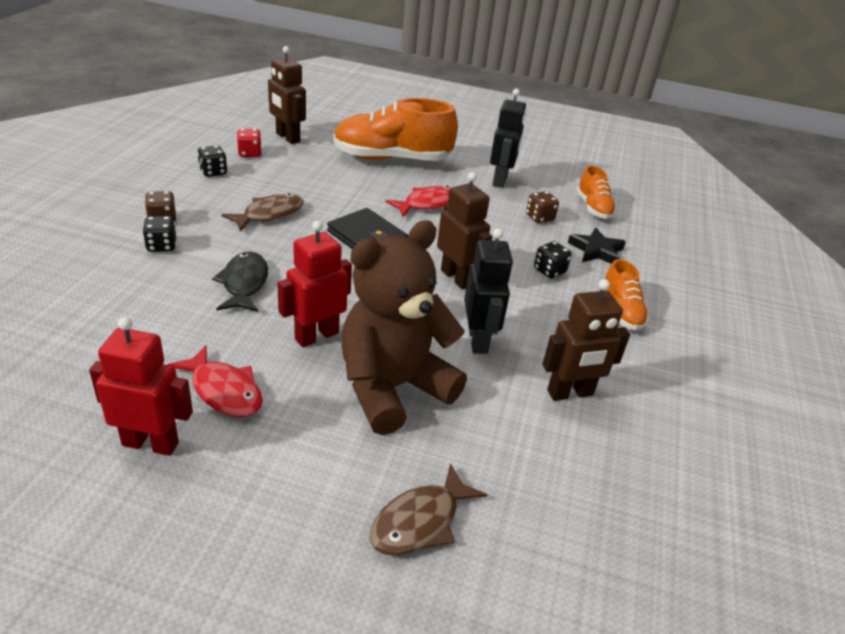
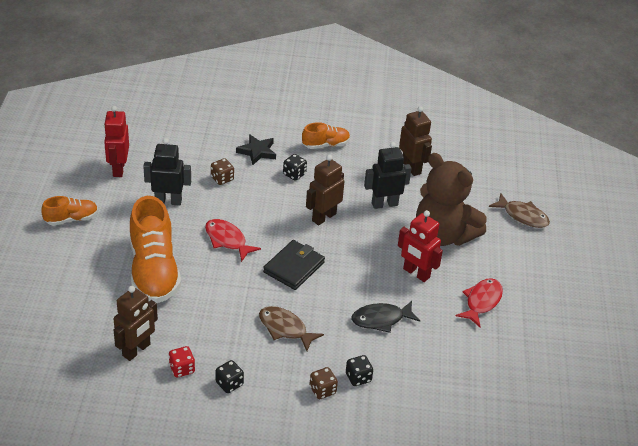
camera: 100 degrees left, 5 degrees up
red robot [89,317,193,456] -> red robot moved to [104,106,129,177]
orange shoe [577,166,617,219] -> orange shoe moved to [41,196,98,225]

